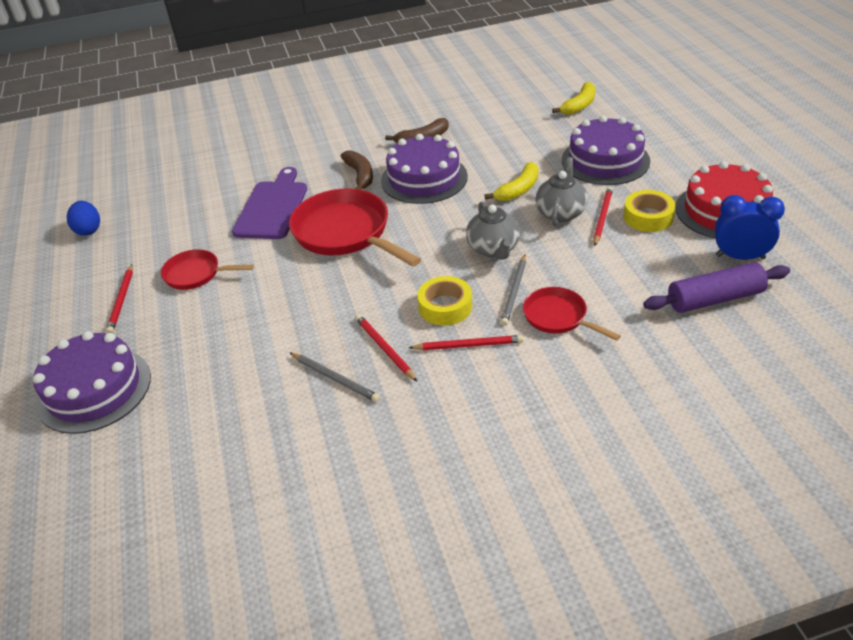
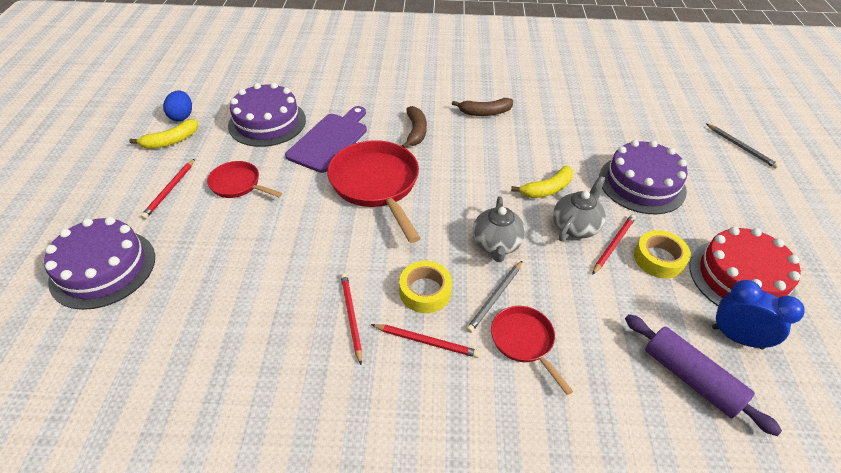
camera: 15 degrees right, 5 degrees up
grey pencil [289,352,380,402] -> grey pencil moved to [707,124,780,169]
purple cake [381,134,468,204] -> purple cake moved to [228,83,306,147]
yellow banana [552,82,595,115] -> yellow banana moved to [129,119,198,149]
purple rolling pin [643,262,790,313] -> purple rolling pin turned 45 degrees clockwise [625,314,782,436]

